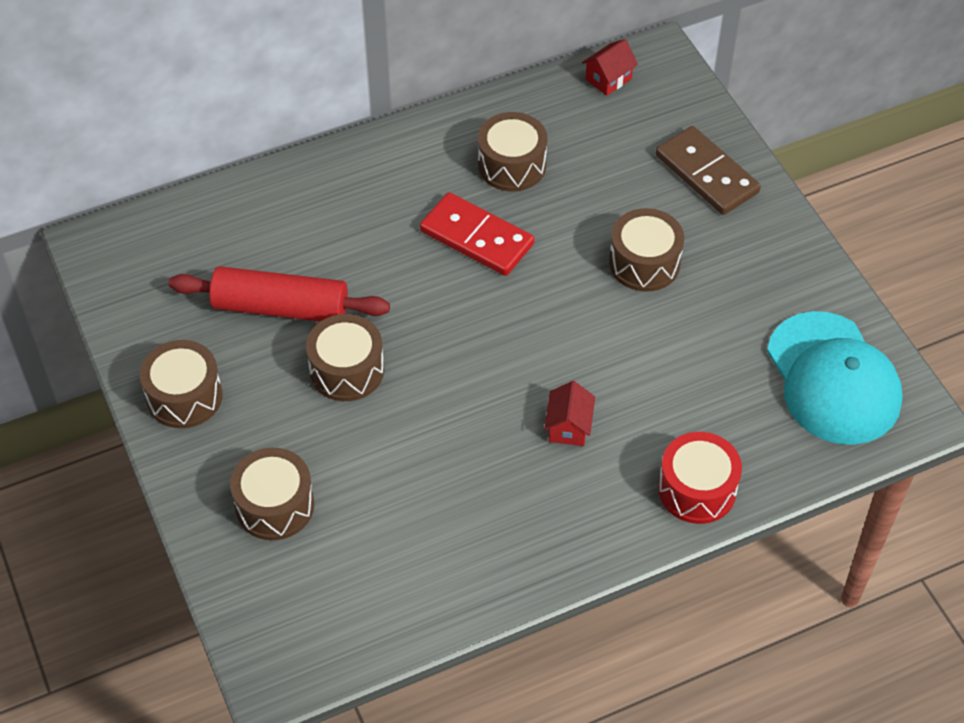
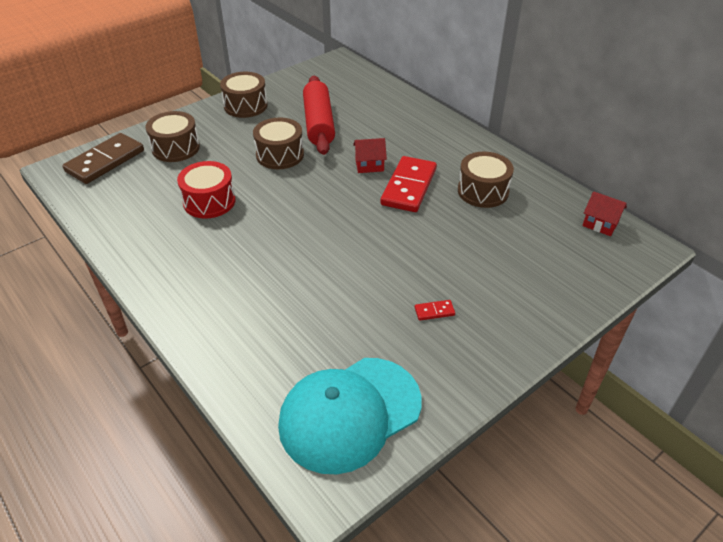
camera: 75 degrees right, 10 degrees down
red house [544,381,595,446] -> red house moved to [353,138,387,173]
brown drum [609,208,684,292] -> none
brown domino [656,126,761,215] -> brown domino moved to [62,133,144,184]
red drum [658,432,742,524] -> red drum moved to [177,161,236,219]
none -> red domino [415,300,455,321]

